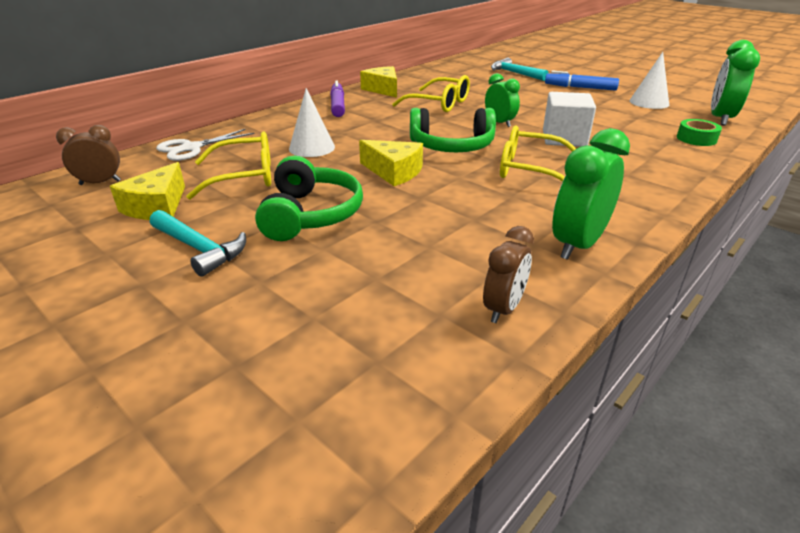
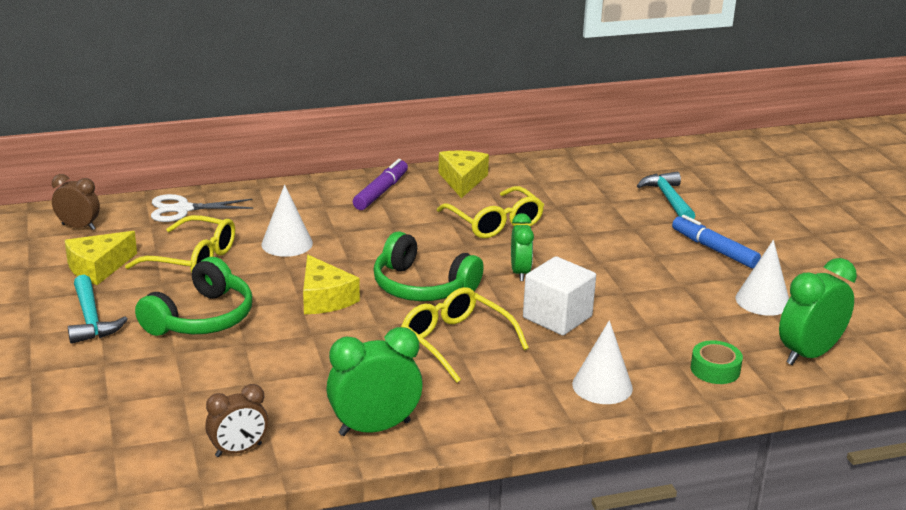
camera: 30 degrees right, 5 degrees down
none -> white cone [572,320,633,404]

